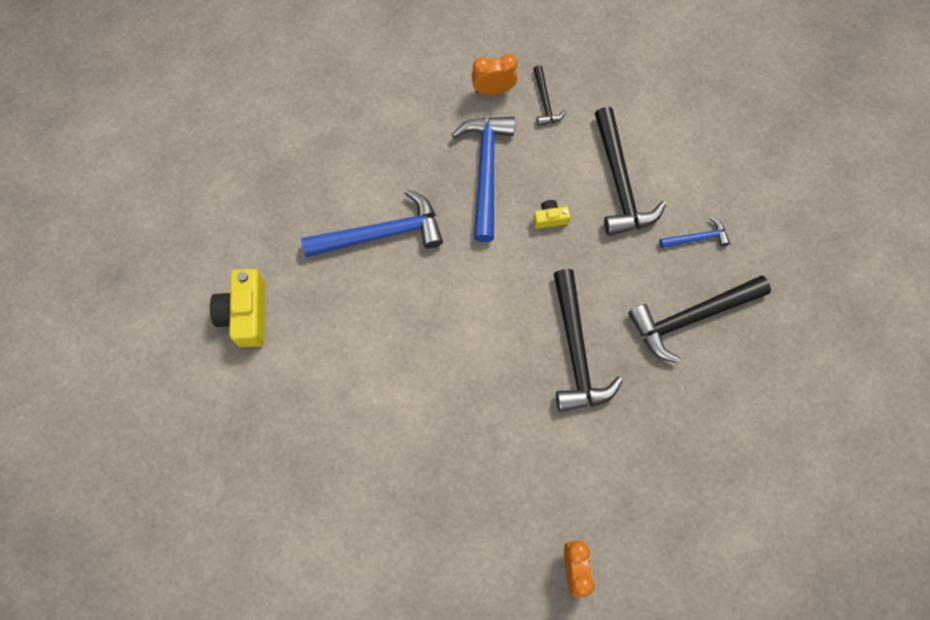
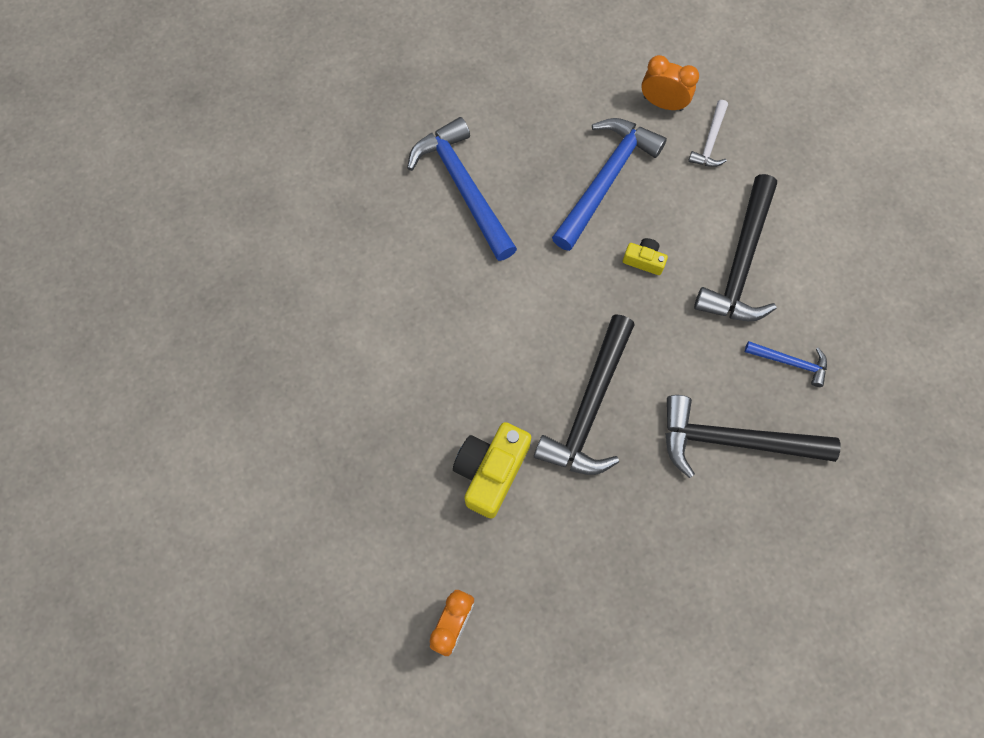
camera: 30 degrees right, 0 degrees up
yellow camera [210,269,265,347] -> yellow camera moved to [453,422,531,519]
blue hammer [301,190,443,257] -> blue hammer turned 135 degrees counterclockwise [407,117,517,261]
black hammer [533,65,566,126] -> white hammer [688,100,728,167]

